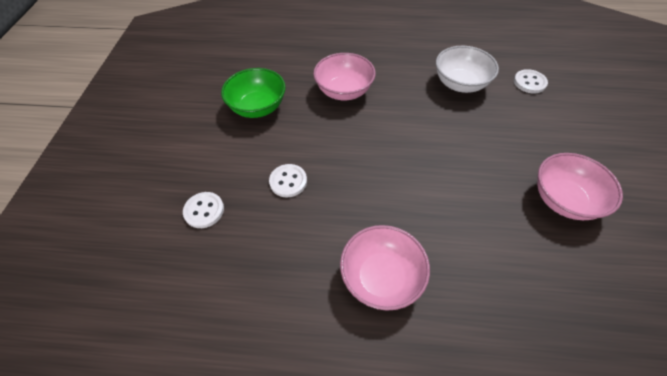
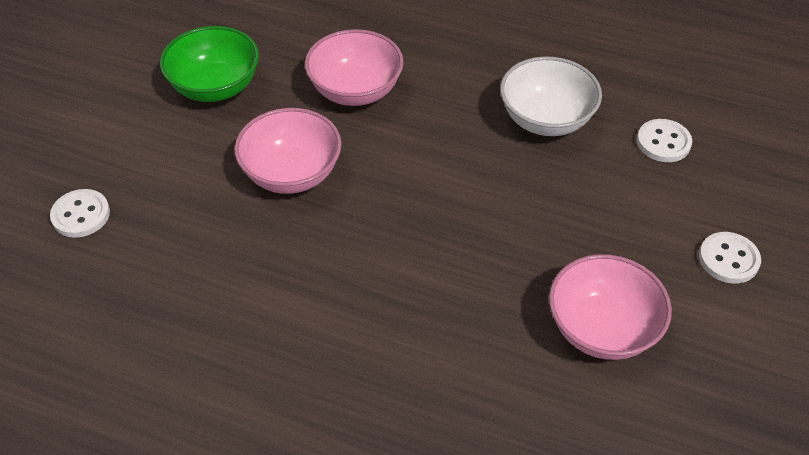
camera: 15 degrees right, 5 degrees down
white button [269,164,307,198] -> white button moved to [699,232,761,284]
pink bowl [340,225,430,311] -> pink bowl moved to [234,108,342,194]

